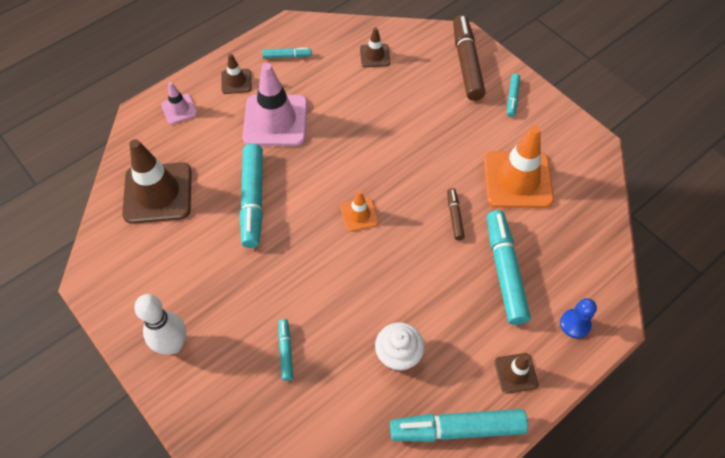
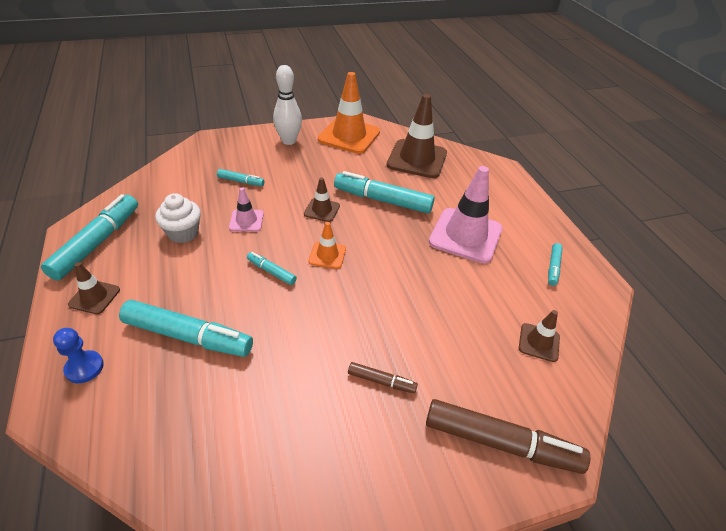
camera: 110 degrees right, 15 degrees down
pink traffic cone [161,82,198,124] -> pink traffic cone moved to [229,187,264,232]
brown traffic cone [221,54,252,94] -> brown traffic cone moved to [304,177,340,222]
brown marker [447,188,465,240] -> brown marker moved to [348,362,418,393]
orange traffic cone [484,125,554,208] -> orange traffic cone moved to [318,72,380,154]
turquoise marker [507,74,520,117] -> turquoise marker moved to [247,252,297,285]

